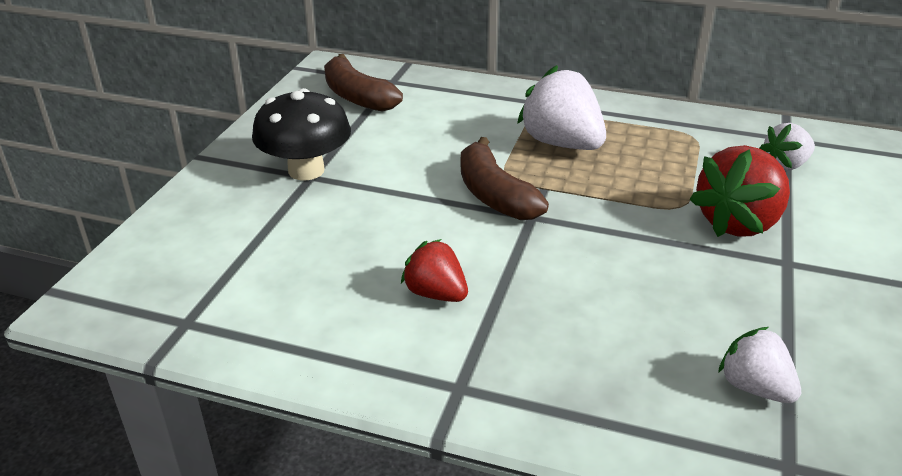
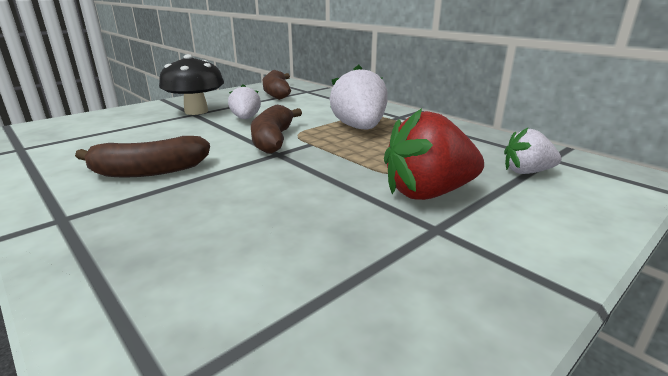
camera: 30 degrees right, 10 degrees down
red strawberry [401,239,468,302] -> brown banana [75,136,210,178]
white strawberry [718,327,801,403] -> white strawberry moved to [228,84,261,119]

